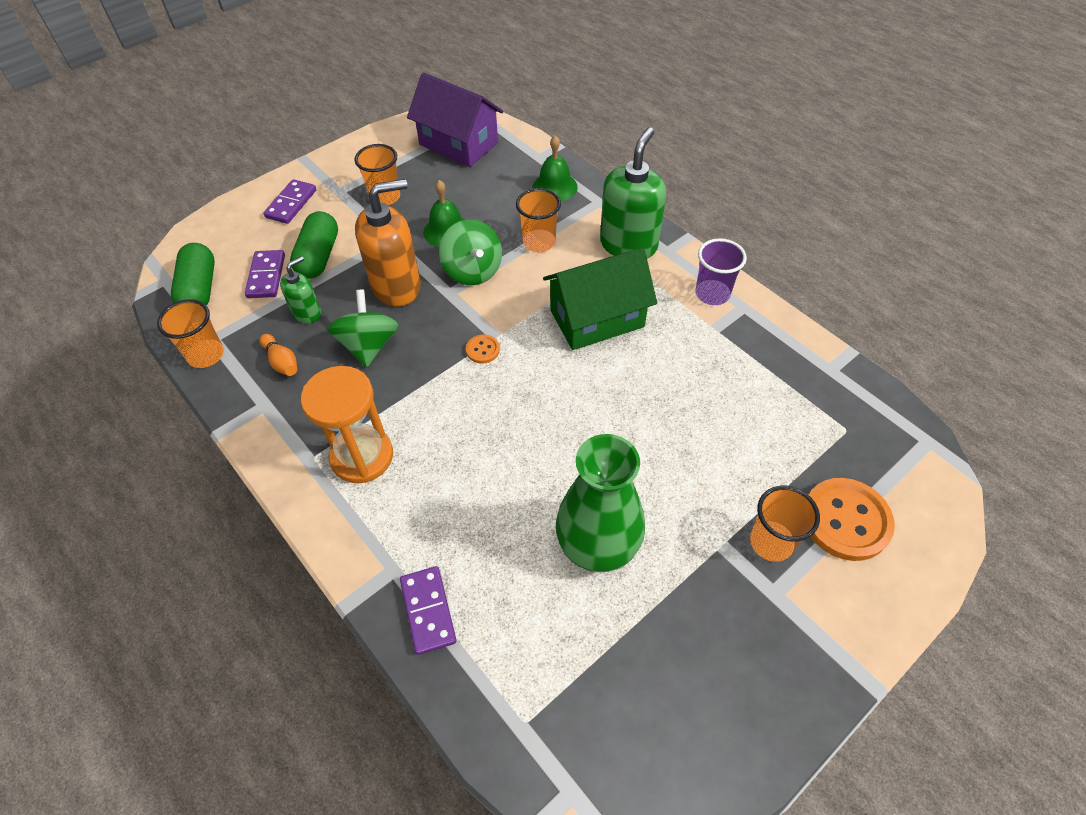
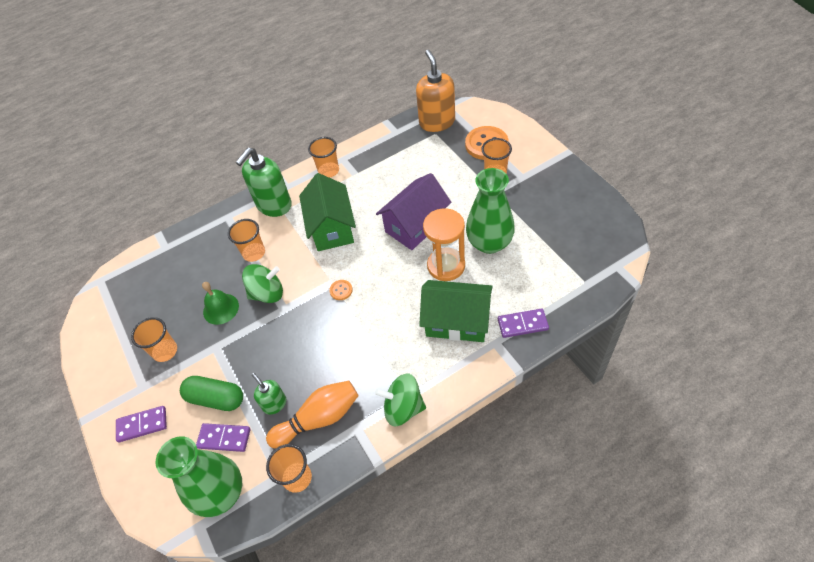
camera: 75 degrees left, 0 degrees up
green capsule [171,243,215,306] -> green vase [156,436,242,517]
orange bowling pin [260,334,297,376] -> orange bowling pin [266,381,359,448], size x1.97
purple domino [263,179,317,224] -> purple domino turned 45 degrees counterclockwise [116,406,167,442]
orange hourglass [301,366,393,483] -> orange hourglass moved to [423,208,465,281]
green spinning top [327,290,399,367] -> green spinning top moved to [375,374,426,427]
orange soap dispenser [355,179,421,307] -> orange soap dispenser moved to [416,50,455,132]
purple house [407,72,503,167] -> purple house moved to [376,173,452,250]
green bell [533,135,577,201] -> none
green soap dispenser [600,127,666,258] -> green soap dispenser turned 90 degrees counterclockwise [236,148,292,217]
purple cup [696,238,747,305] -> orange cup [308,137,339,178]
none -> green house [419,280,493,342]

